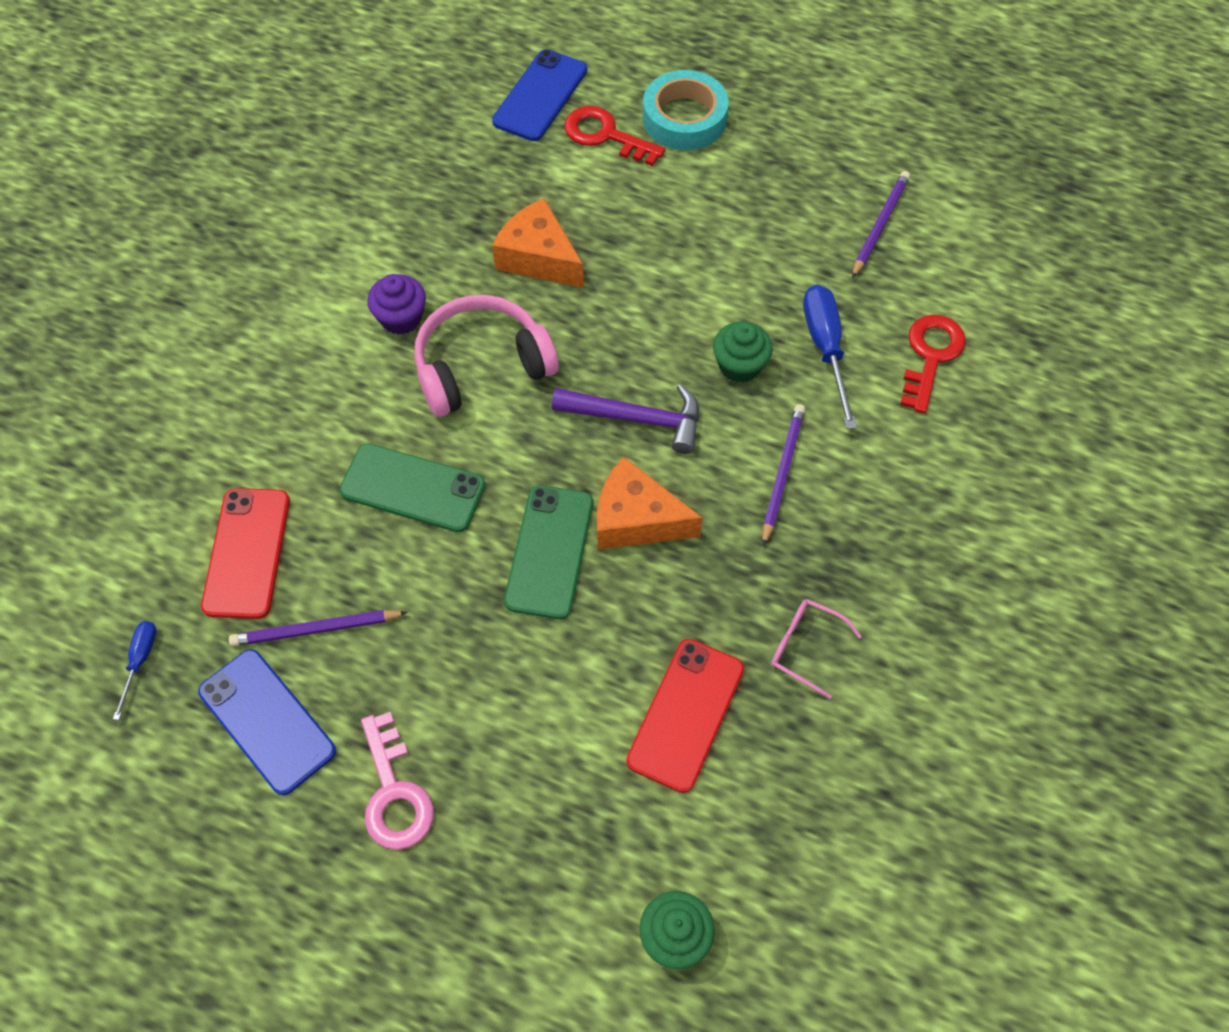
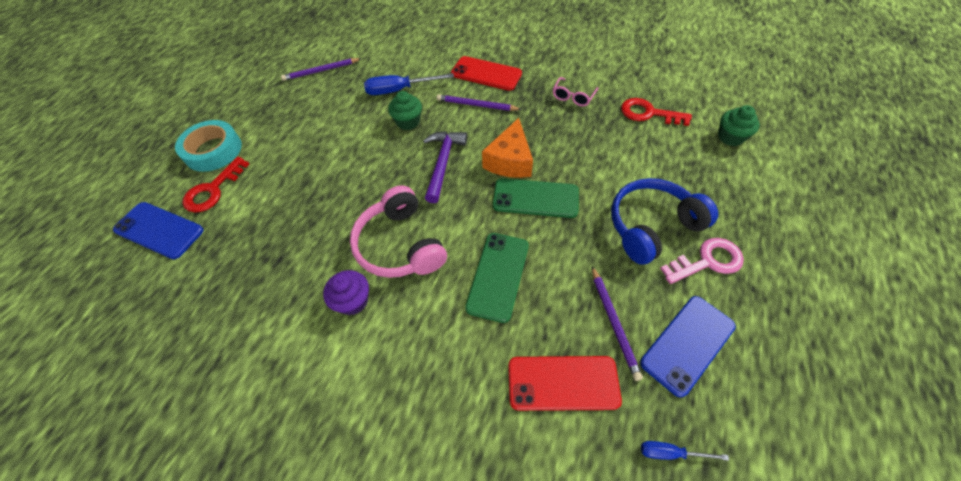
camera: 90 degrees left, 5 degrees down
orange cheese [492,198,584,288] -> none
red phone [626,639,744,793] -> red phone moved to [451,56,522,91]
purple pencil [852,171,910,278] -> purple pencil turned 45 degrees counterclockwise [281,58,362,81]
red key [900,314,966,413] -> red key moved to [621,98,692,126]
none -> blue headphones [611,178,718,265]

